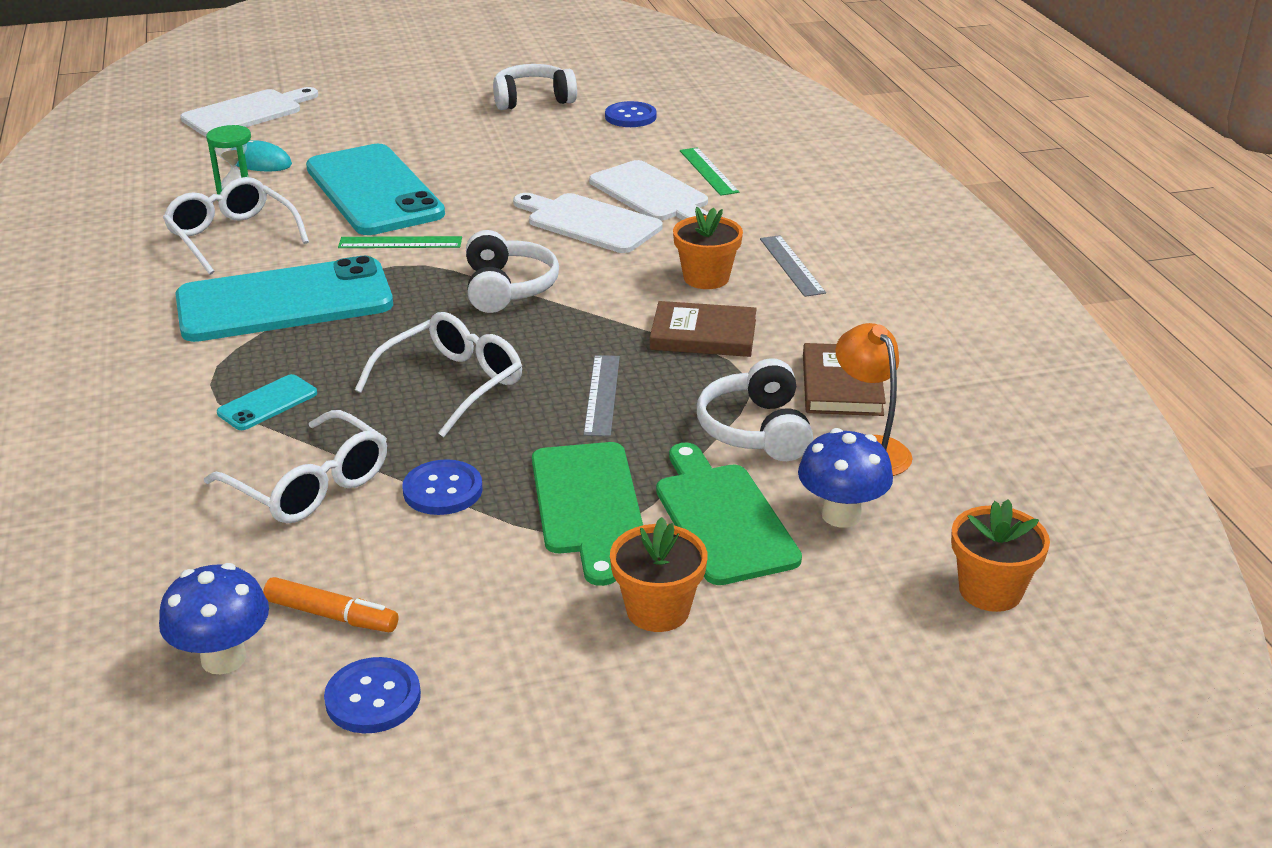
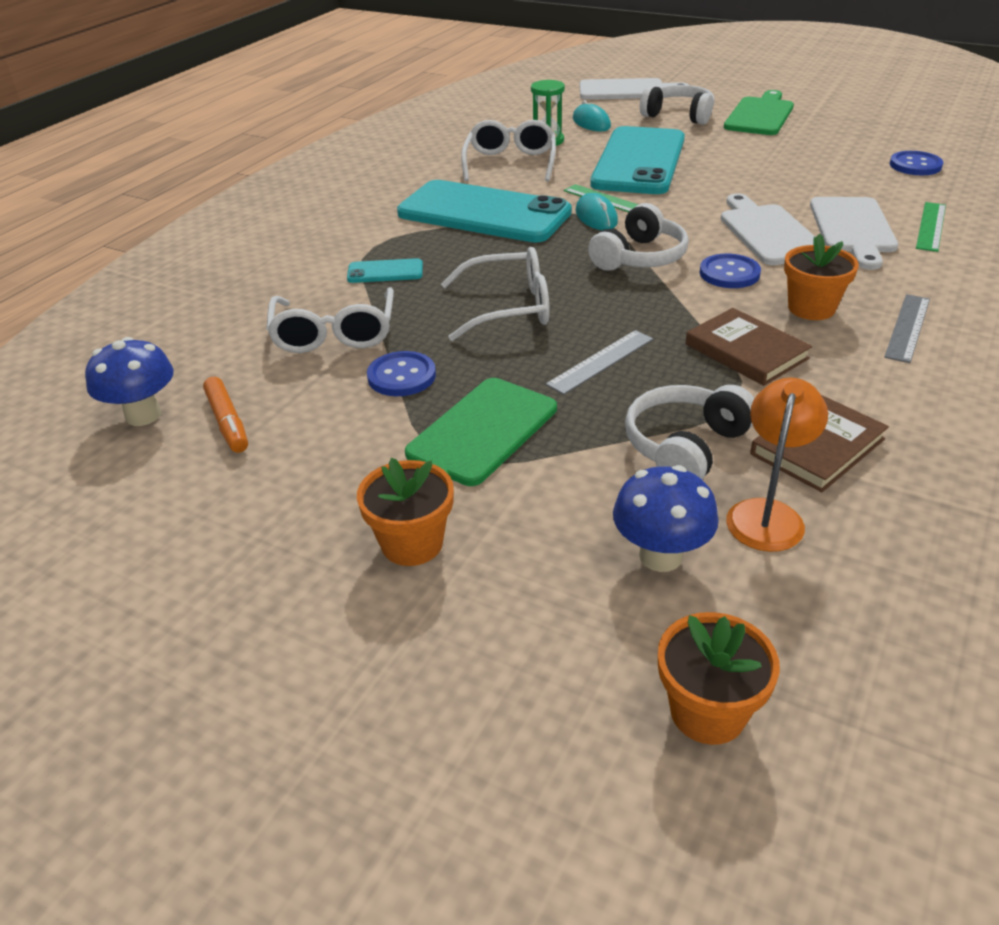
camera: 45 degrees right, 5 degrees up
blue button [324,657,421,733] -> blue button moved to [700,254,761,288]
white headphones [493,64,577,110] -> white headphones moved to [640,85,715,125]
green cutting board [656,442,802,585] -> green cutting board moved to [724,90,794,135]
none -> turquoise mouse [576,193,618,230]

